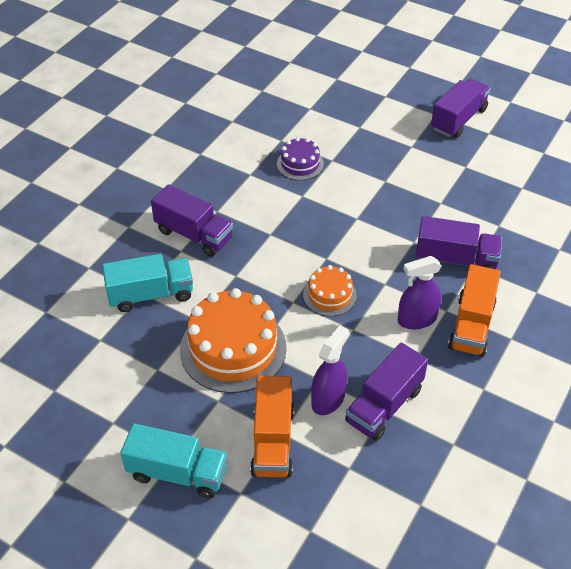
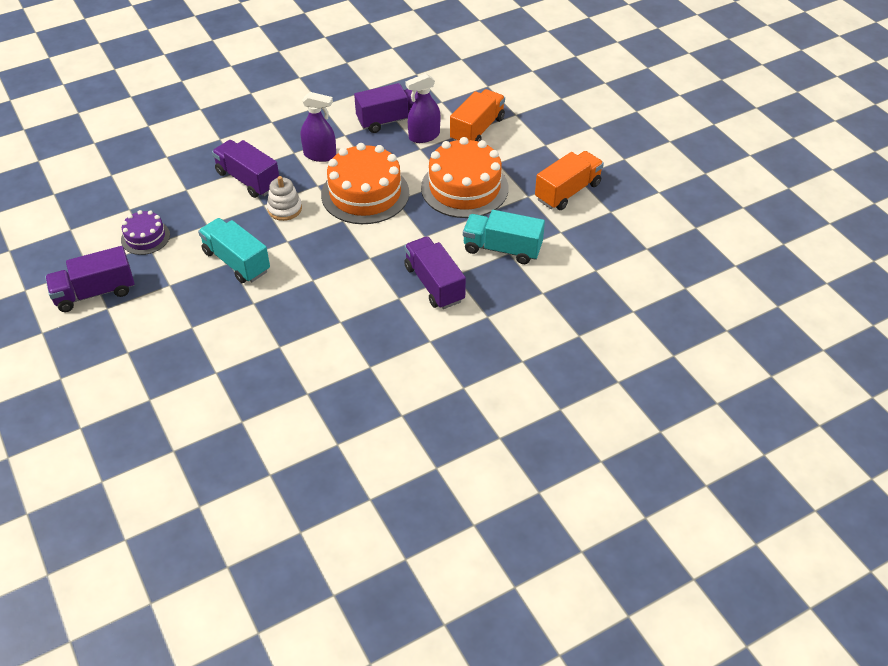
camera: 150 degrees left, 0 degrees up
turquoise truck [121,423,228,498] -> turquoise truck moved to [198,218,270,283]
purple cake [277,137,324,180] -> purple cake moved to [121,210,170,255]
orange cake [303,265,357,316] -> orange cake [321,143,409,224], size x1.90
orange truck [448,264,501,357] -> orange truck moved to [535,151,604,210]
none -> white stacking toy [267,176,302,221]

